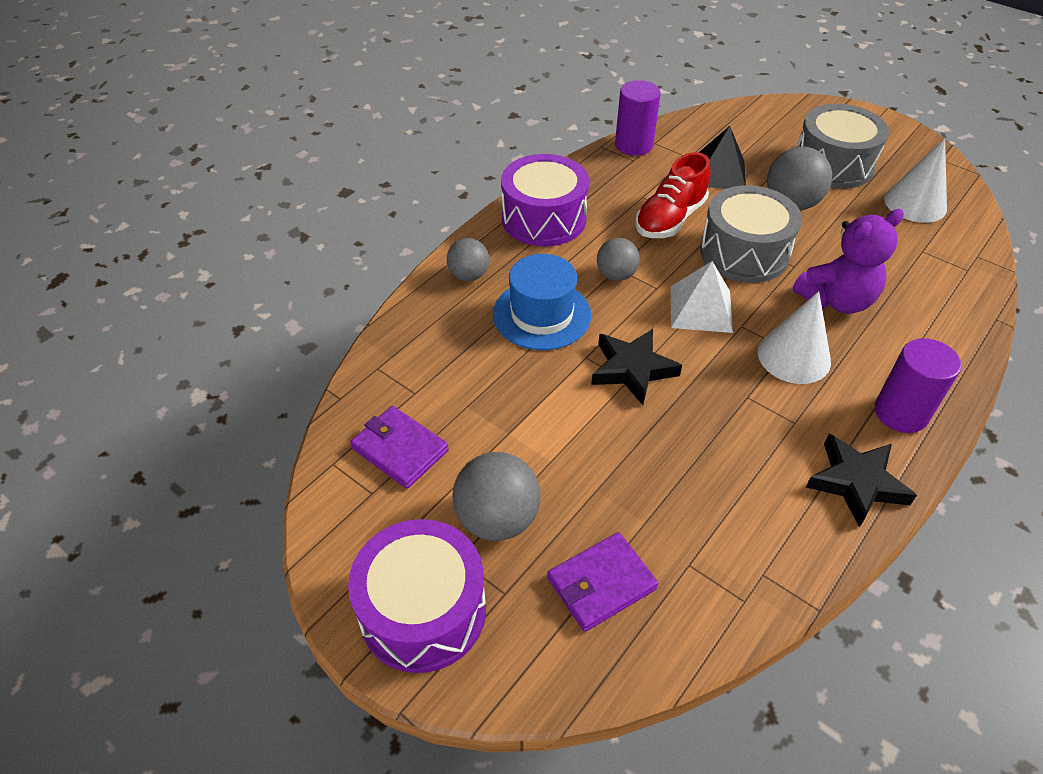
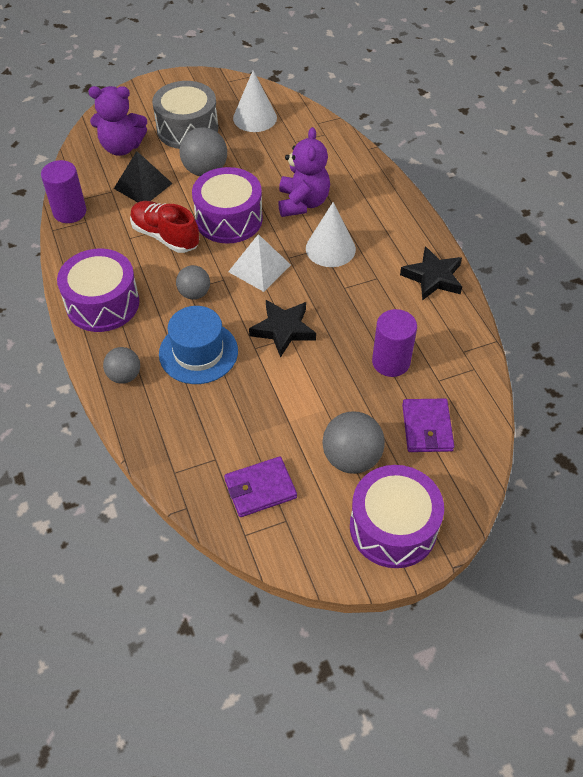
camera: 60 degrees left, 5 degrees up
red shoe [635,152,711,238] -> red shoe turned 150 degrees clockwise [130,201,199,253]
grey drum [700,185,802,283] -> purple drum [192,167,263,243]
purple cylinder [875,338,961,433] -> purple cylinder moved to [372,309,417,377]
none -> purple teddy bear [88,86,147,156]

